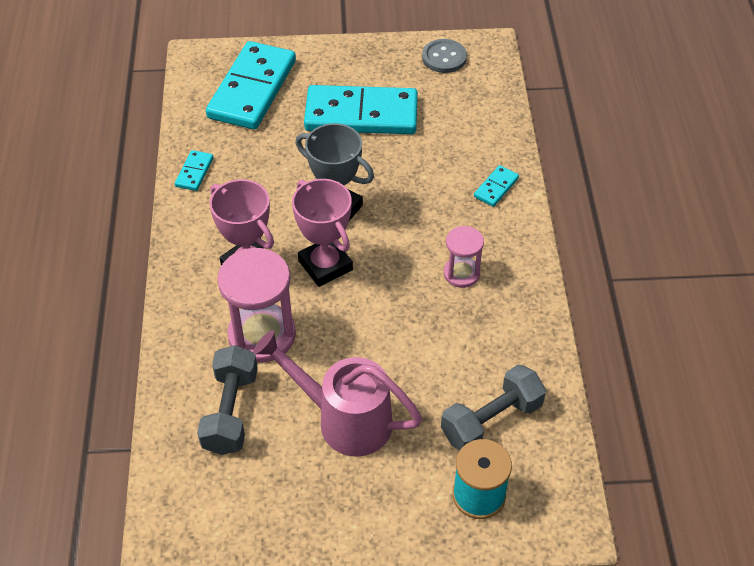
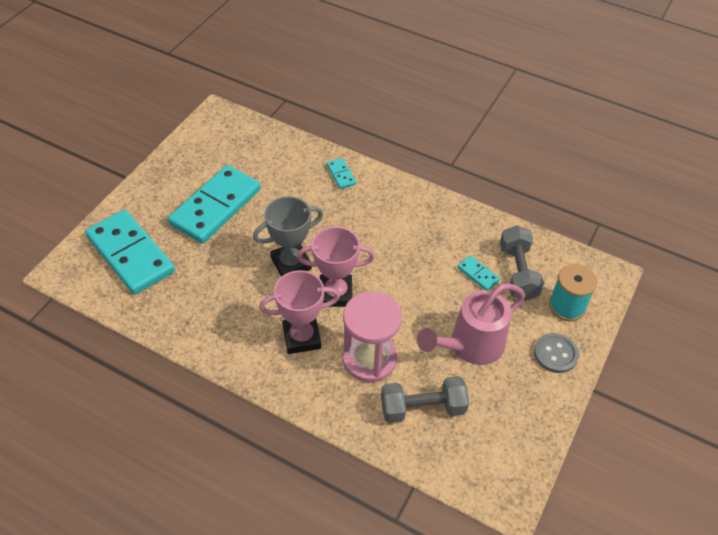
camera: 60 degrees left, 0 degrees up
turquoise domino [175,150,213,191] -> turquoise domino moved to [457,255,500,291]
grey dumbbell [197,345,258,455] -> grey dumbbell turned 45 degrees counterclockwise [381,376,469,423]
grey button [422,39,467,73] -> grey button moved to [534,333,579,373]
pink hourglass [444,226,484,288] -> none

